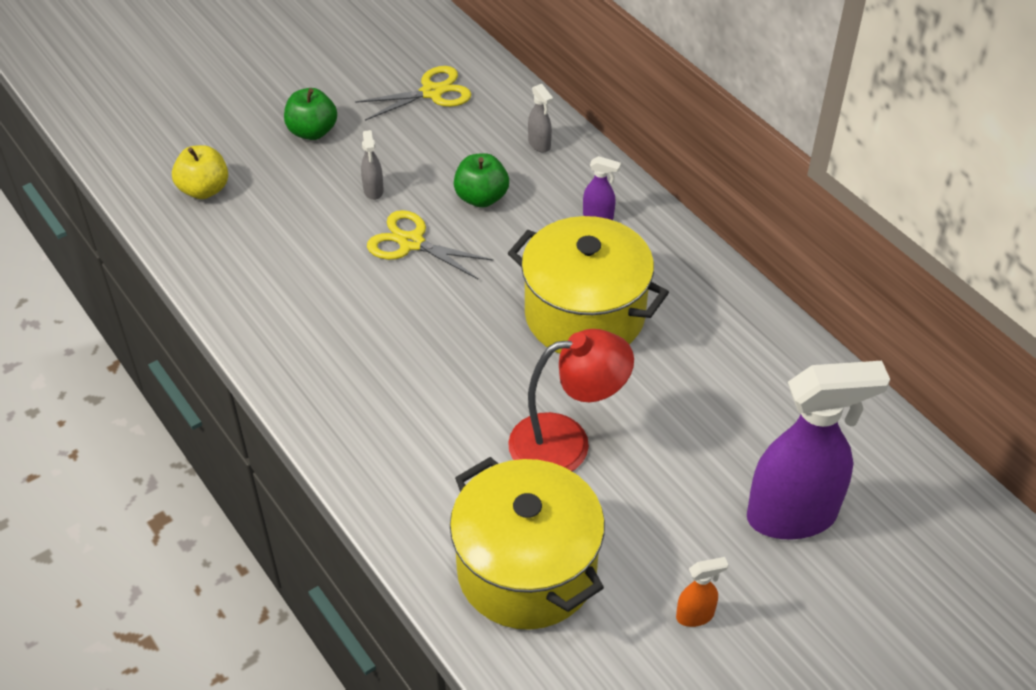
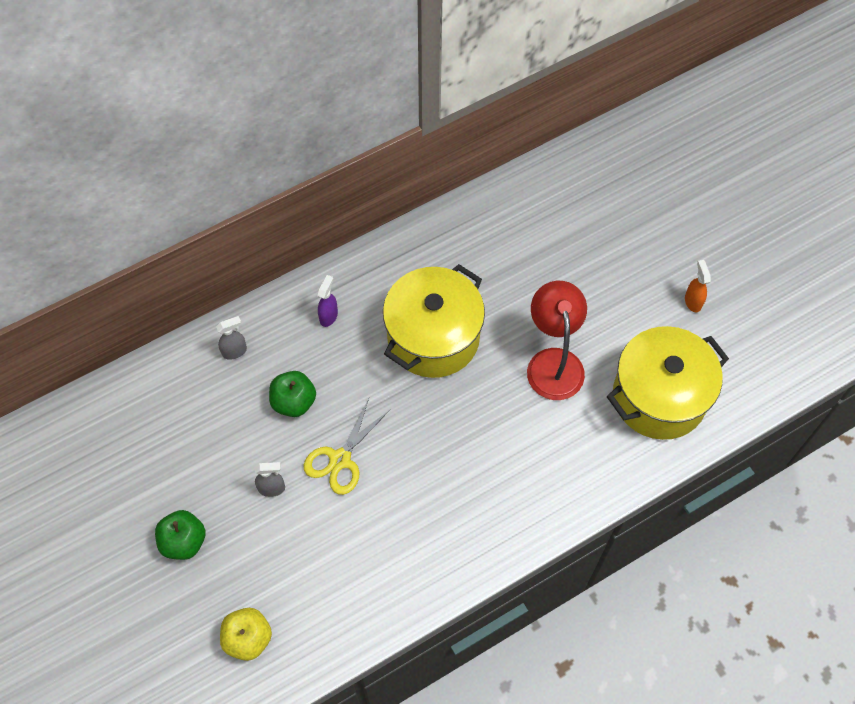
camera: 85 degrees left, 15 degrees up
yellow scissors [355,66,471,121] -> none
purple spray bottle [747,361,890,540] -> none

